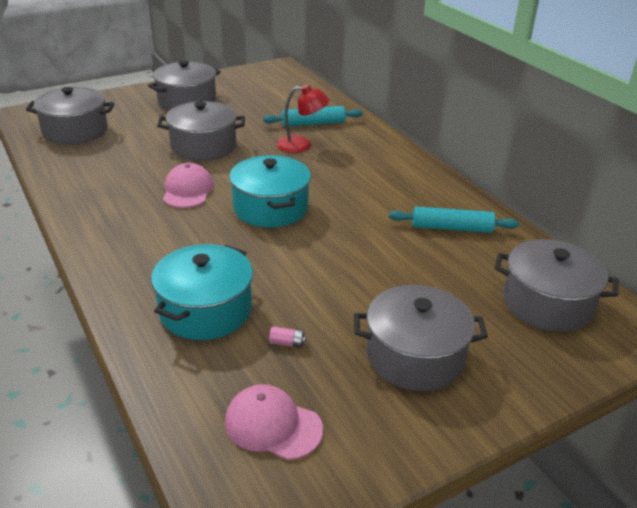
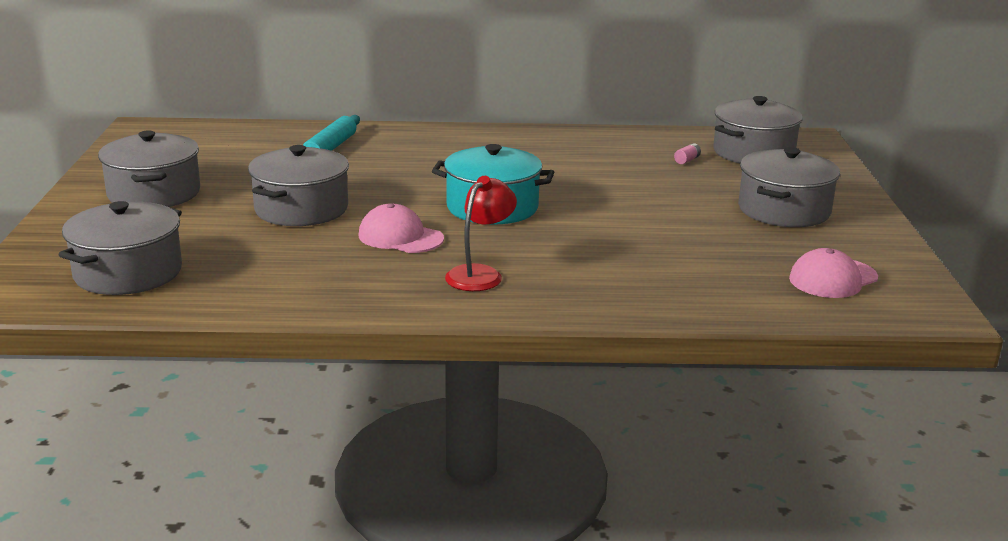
camera: 60 degrees left, 10 degrees down
turquoise pot [151,244,253,340] -> none
pink battery [269,326,306,348] -> pink battery moved to [674,143,701,164]
red lamp [276,84,330,153] -> red lamp moved to [445,176,517,291]
turquoise rolling pin [389,207,519,233] -> none

